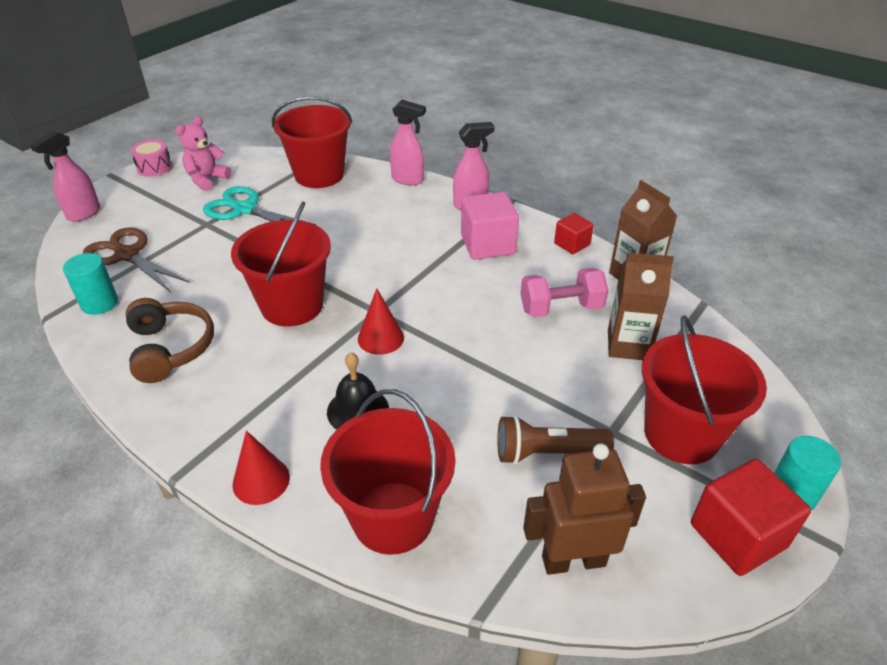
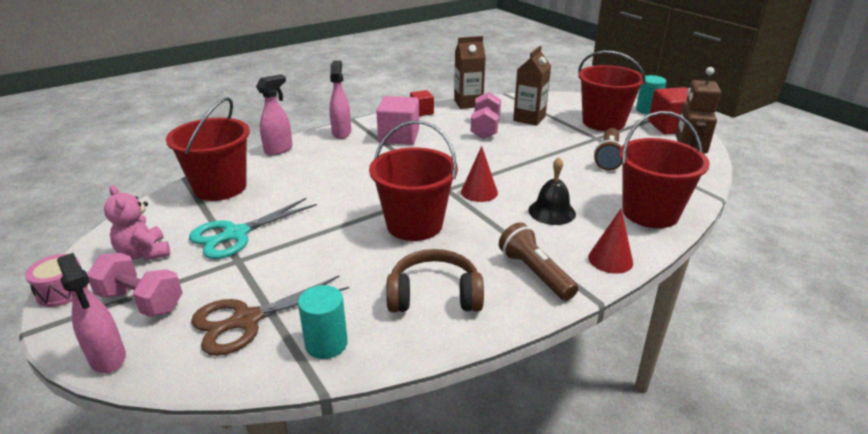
camera: 70 degrees left, 10 degrees down
none -> pink dumbbell [87,253,182,317]
none -> brown flashlight [499,222,578,301]

